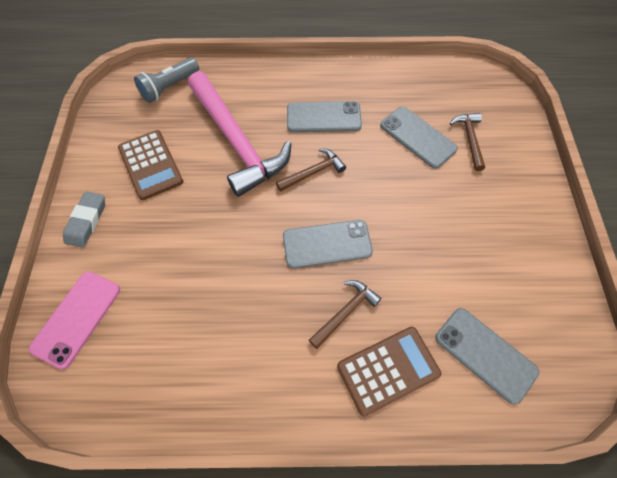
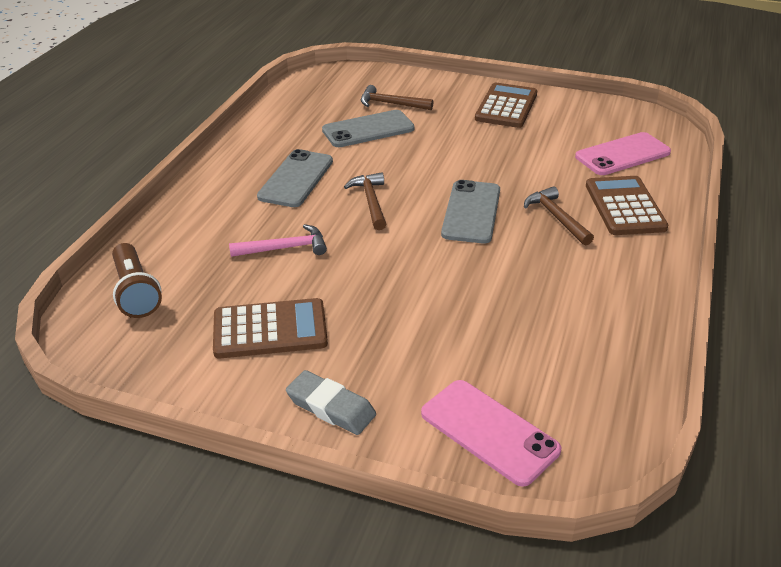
camera: 70 degrees left, 25 degrees down
grey flashlight [134,57,199,103] -> brown flashlight [112,243,162,318]
pink hammer [188,71,292,197] -> pink hammer [229,224,327,257], size x0.45
grey phone [435,308,539,405] -> pink phone [575,132,671,175]
none -> brown calculator [475,83,537,128]

